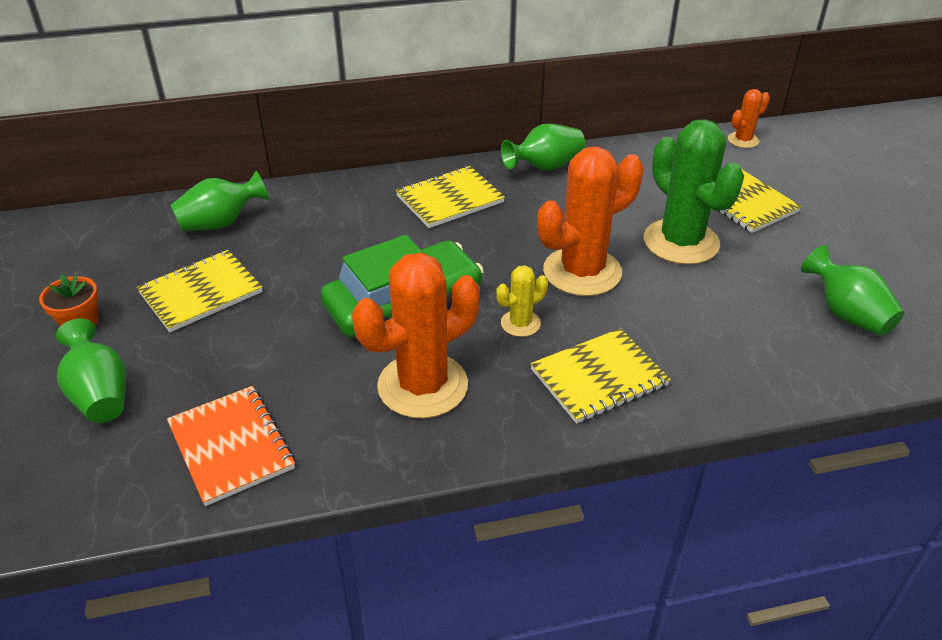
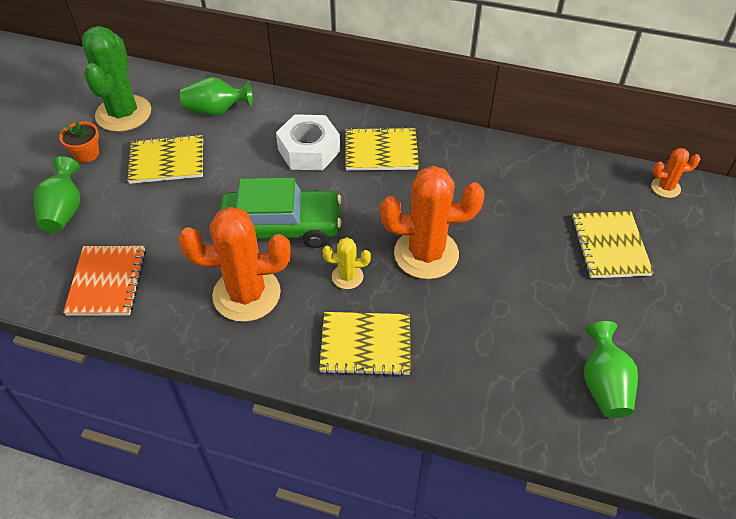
camera: 30 degrees right, 10 degrees up
green vase [501,124,585,171] -> none
green cactus [644,119,744,265] -> green cactus moved to [82,26,151,132]
none -> white nut [276,114,340,170]

